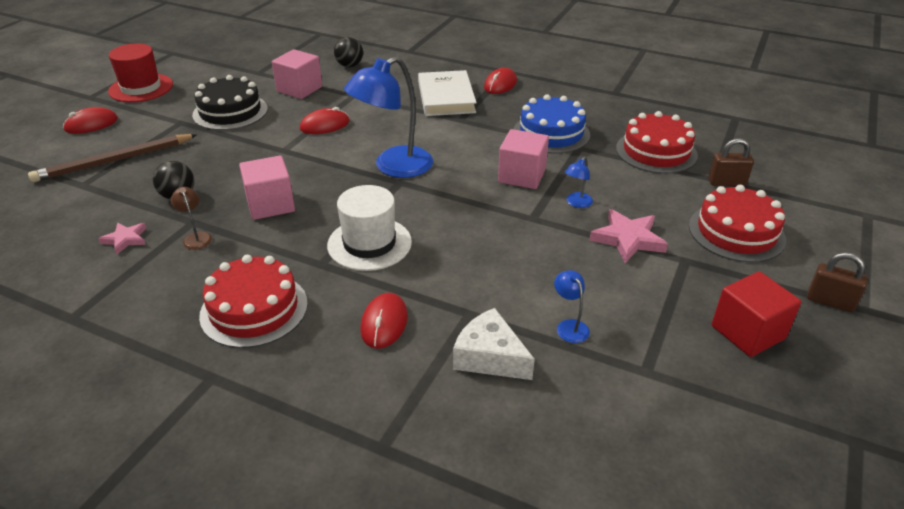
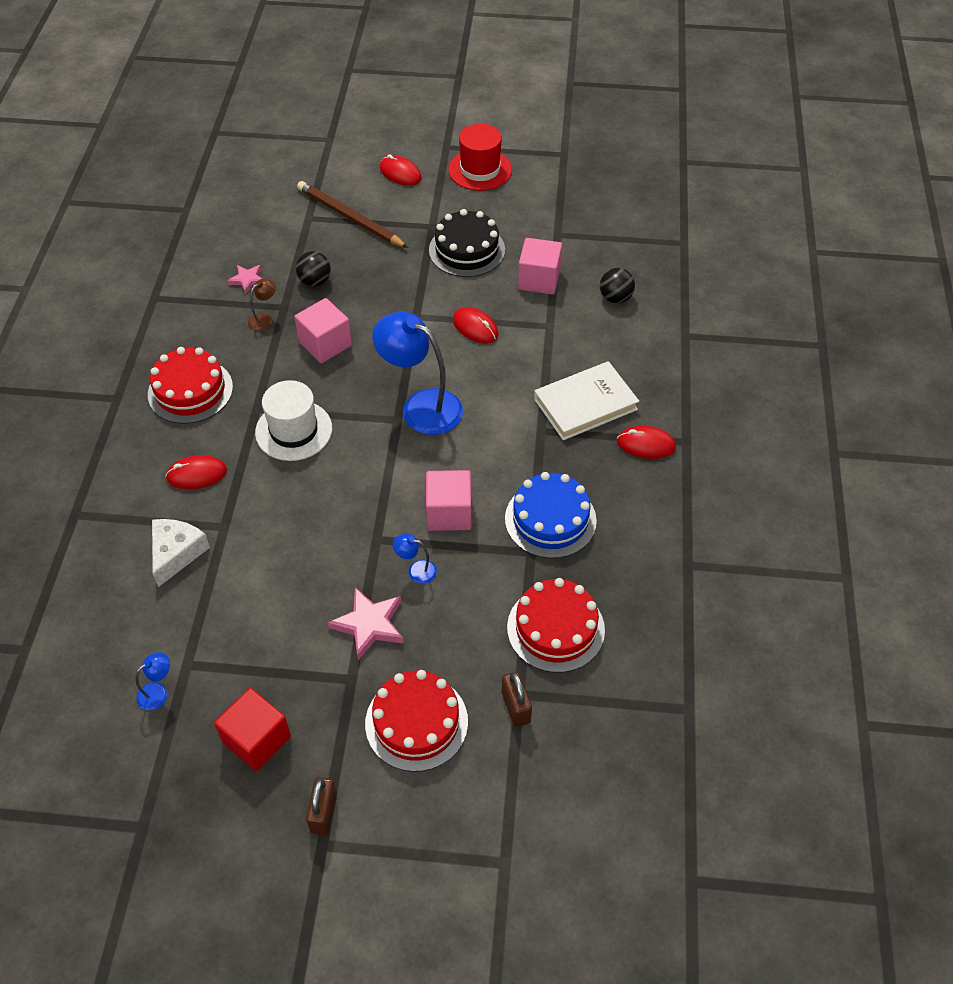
camera: 70 degrees right, 15 degrees up
blue lamp [554,270,590,343] -> blue lamp moved to [136,652,170,710]

